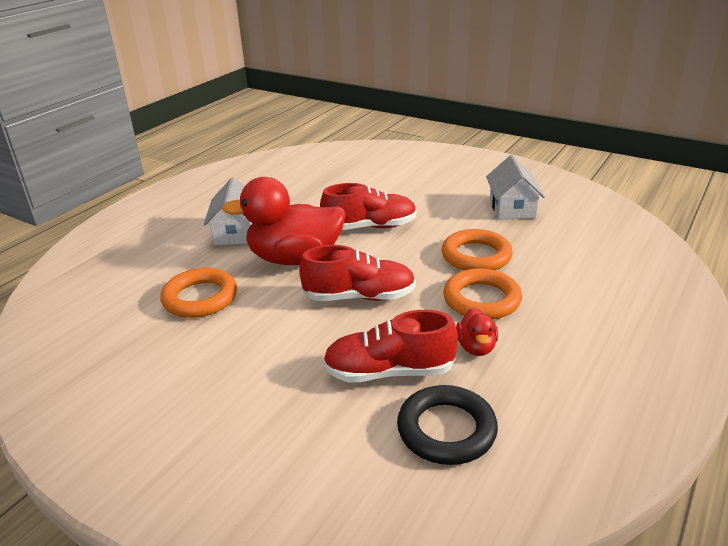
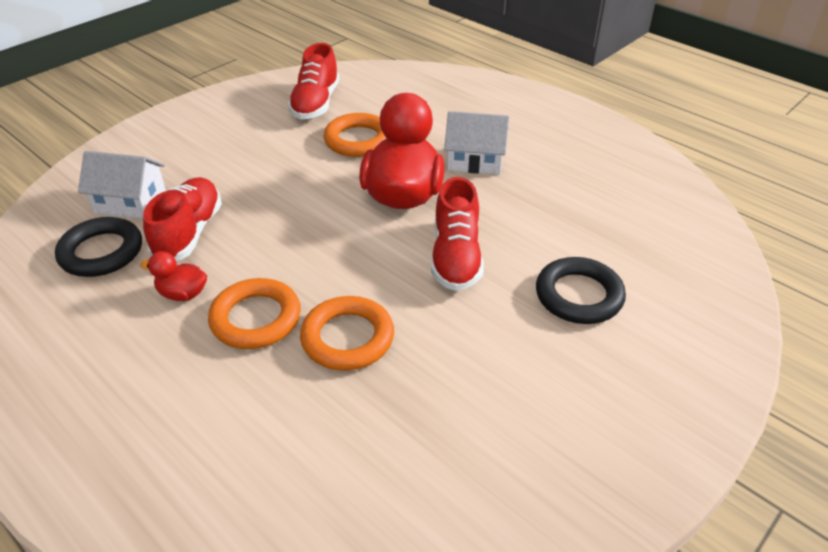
camera: 100 degrees right, 10 degrees up
red shoe [299,245,416,301] -> red shoe moved to [288,43,339,119]
white house [486,155,545,220] -> white house moved to [78,151,166,219]
none -> black ring [536,257,626,324]

